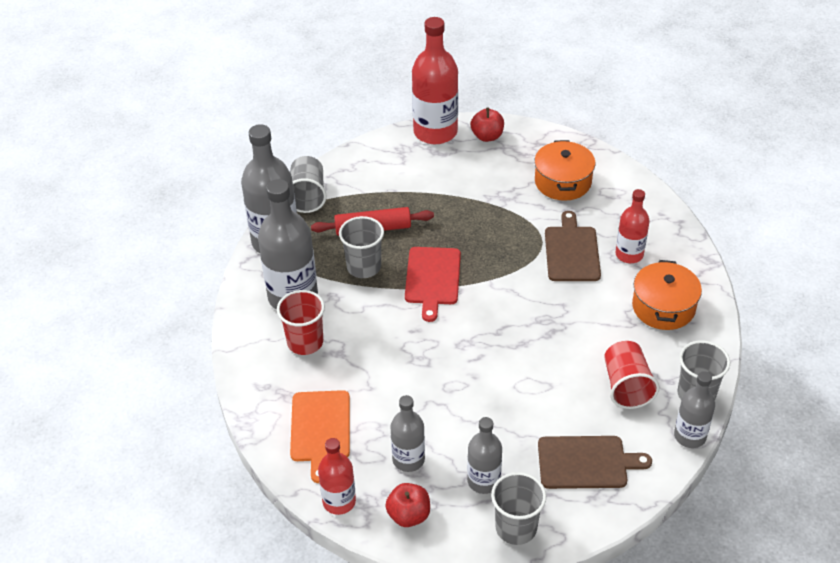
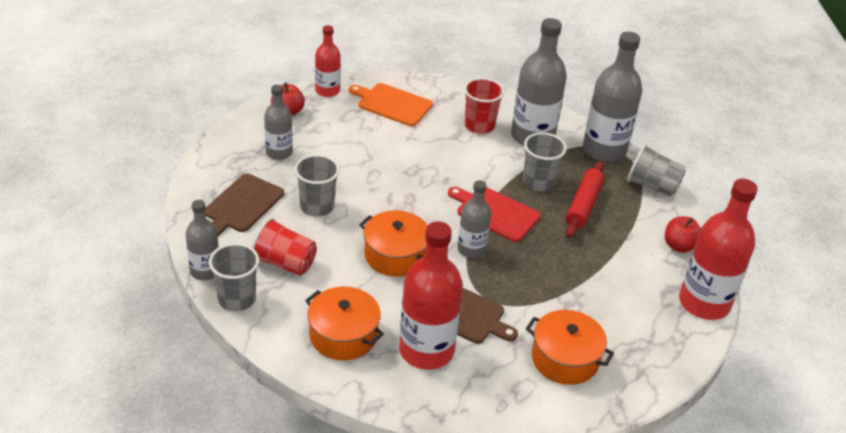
camera: 115 degrees right, 5 degrees down
grey bottle [390,395,425,472] -> grey bottle moved to [457,180,491,258]
red apple [471,107,504,142] -> red apple moved to [665,216,701,253]
grey cup [491,472,546,545] -> grey cup moved to [295,154,340,216]
red bottle [615,189,650,263] -> red bottle [399,221,463,370], size x1.74
none -> orange pot [359,211,428,277]

